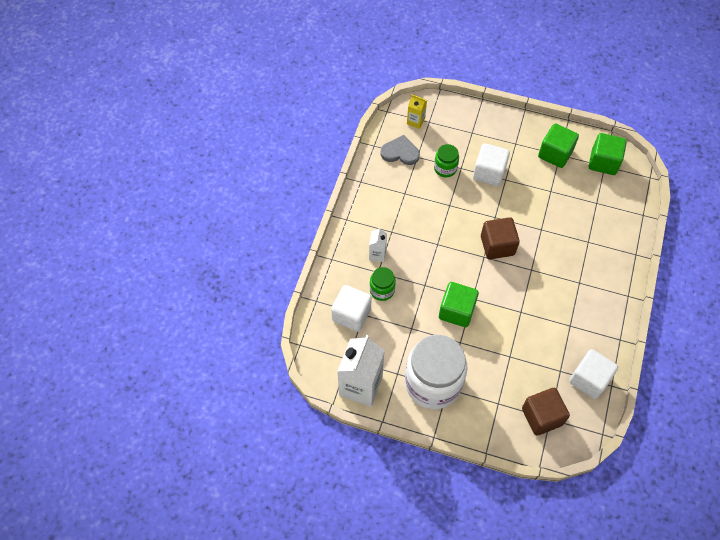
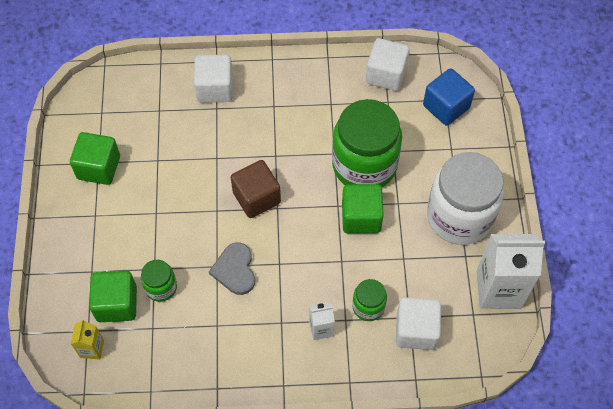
camera: 110 degrees left, 0 degrees up
grey heart [381,135,420,165] -> grey heart moved to [209,242,255,295]
white cube [473,143,510,186] -> white cube moved to [194,55,233,103]
brown cube [522,388,570,436] -> blue cube [423,68,475,126]
green cube [589,133,627,175] -> green cube moved to [89,271,137,322]
none -> green jar [332,99,402,187]

